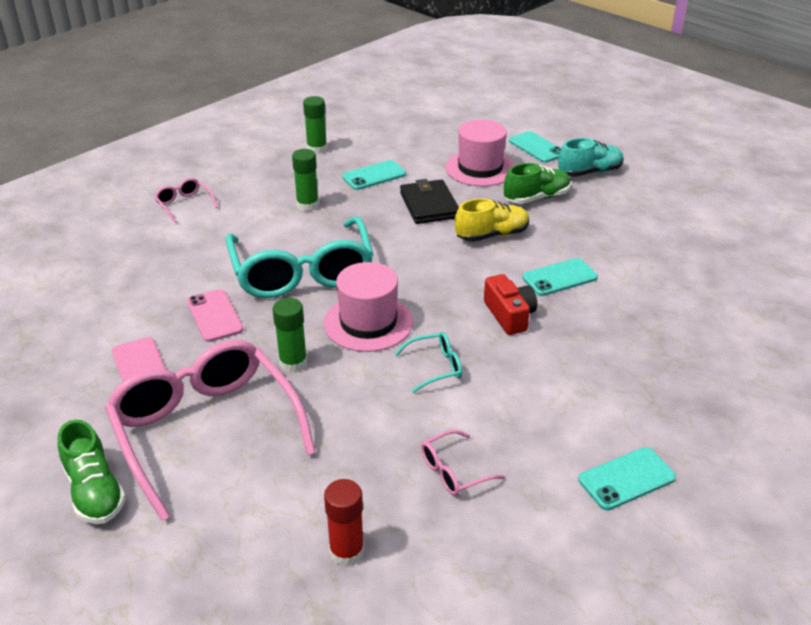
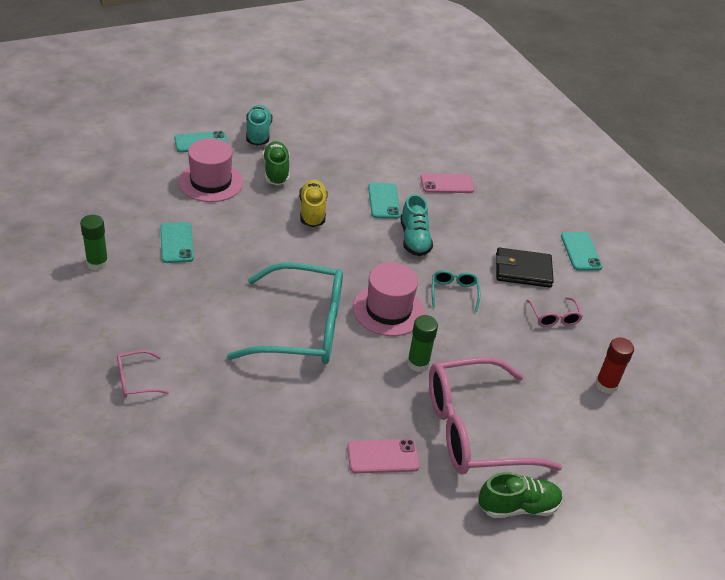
camera: 75 degrees left, 5 degrees up
pink phone [187,289,244,342] -> pink phone moved to [421,173,474,193]
green glue stick [292,149,319,211] -> none
black wallet [400,179,459,224] -> black wallet moved to [496,248,554,288]
red camera [484,274,538,335] -> turquoise shoe [400,194,433,256]

